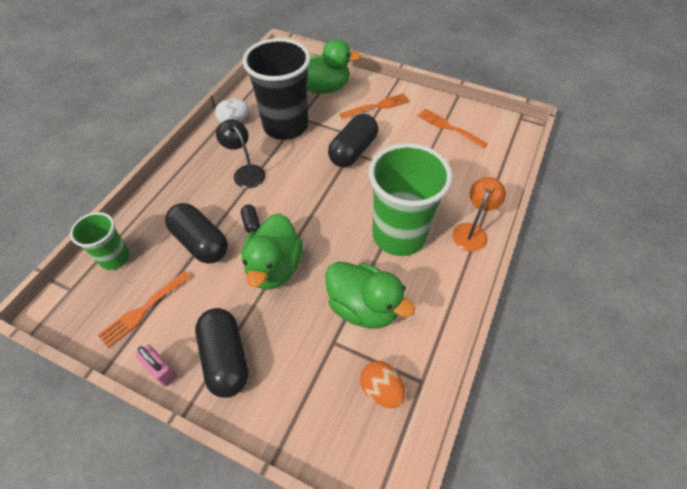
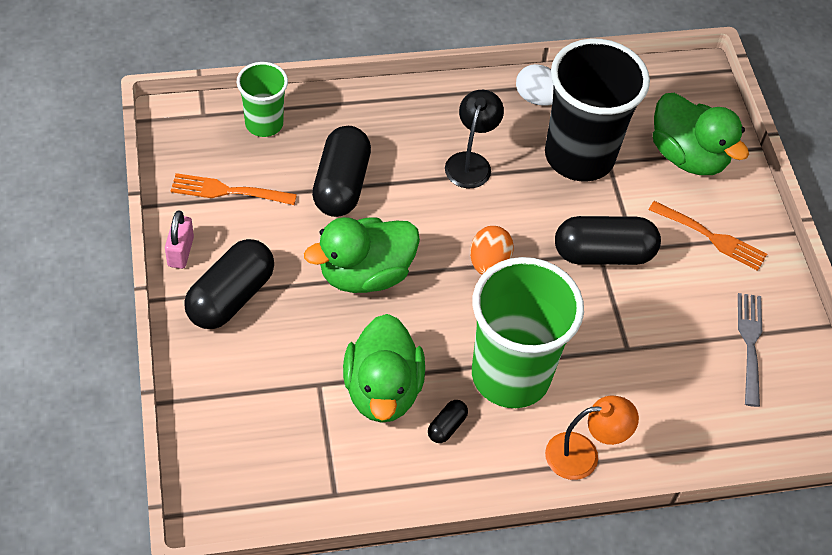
camera: 50 degrees right, 0 degrees up
black capsule [241,204,260,233] -> black capsule moved to [428,400,468,443]
orange egg [360,361,405,408] -> orange egg moved to [470,226,514,275]
orange fork [418,108,488,149] -> grey fork [738,293,762,407]

